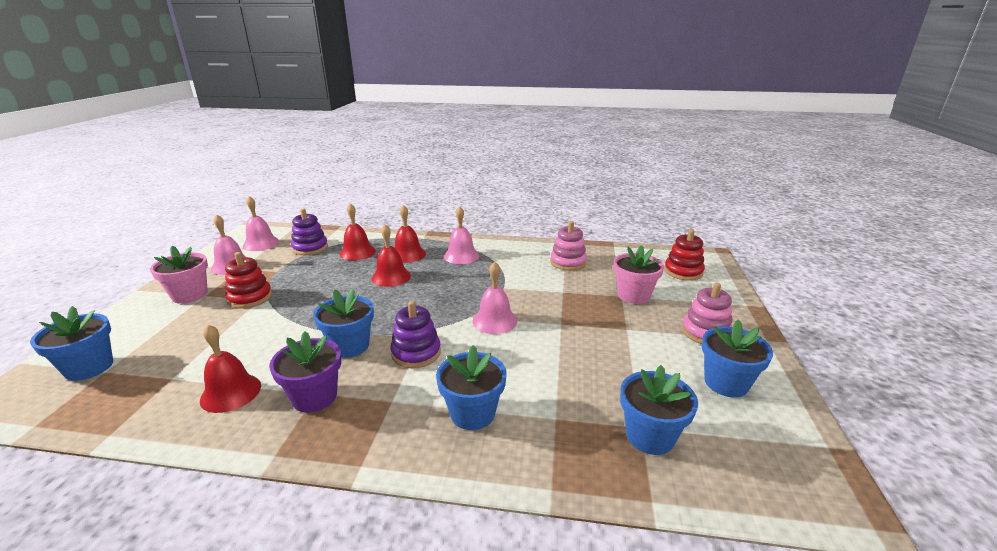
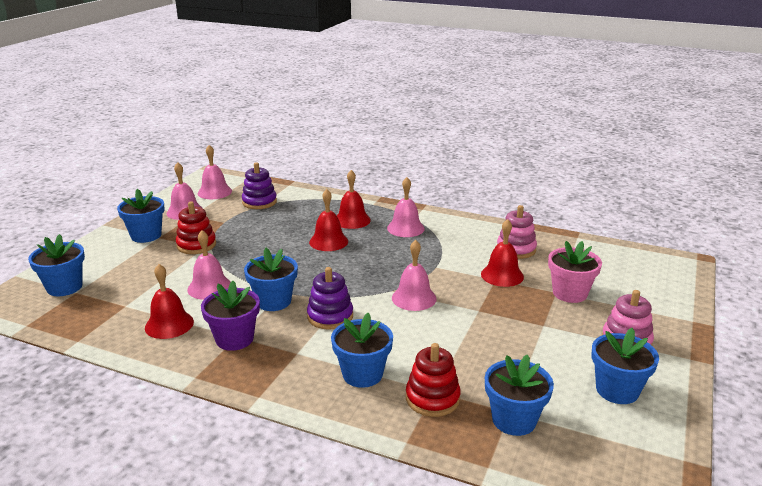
camera: 15 degrees right, 0 degrees up
pink flower pot [150,246,208,304] -> blue flower pot [117,189,165,243]
red bell [340,203,376,260] -> red bell moved to [481,219,524,287]
red stacking toy [664,229,705,281] -> red stacking toy moved to [406,343,461,417]
none -> pink bell [187,230,231,300]

